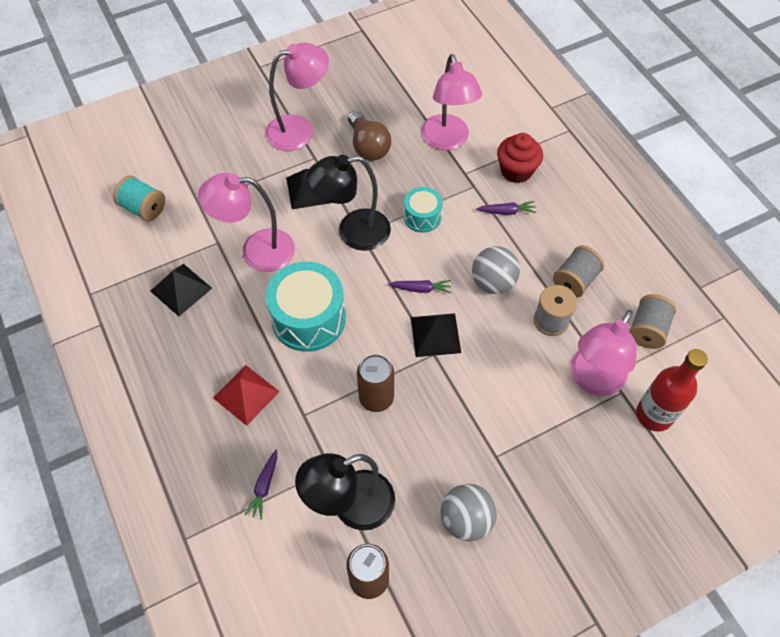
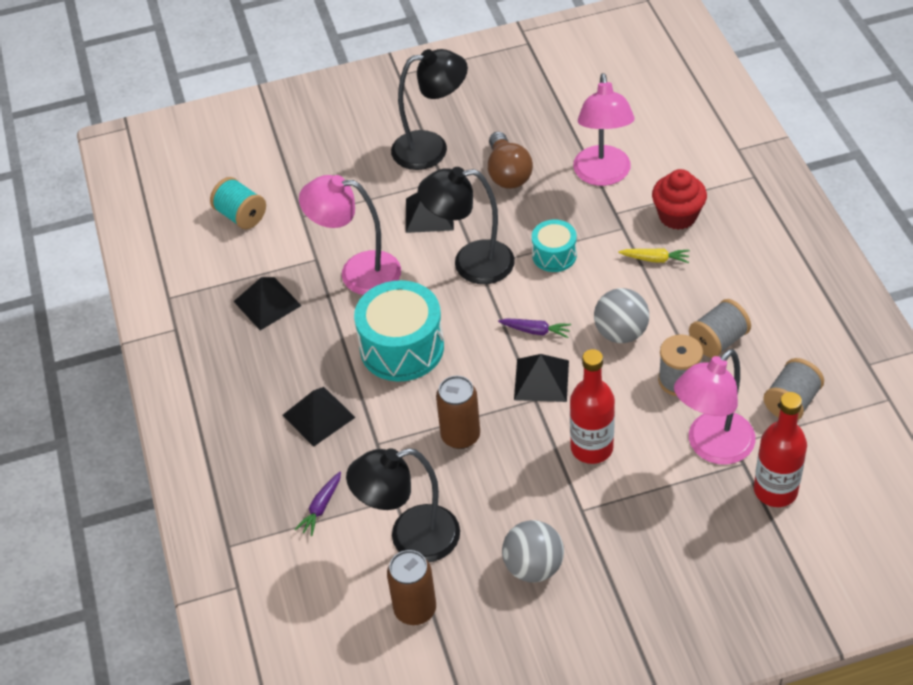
camera: 15 degrees right, 10 degrees down
red pyramid [213,365,280,426] -> black pyramid [282,387,356,447]
pink lamp [265,43,329,151] -> black lamp [391,49,468,170]
purple carrot [476,201,536,215] -> yellow carrot [618,248,690,263]
none -> red bottle [570,349,615,464]

